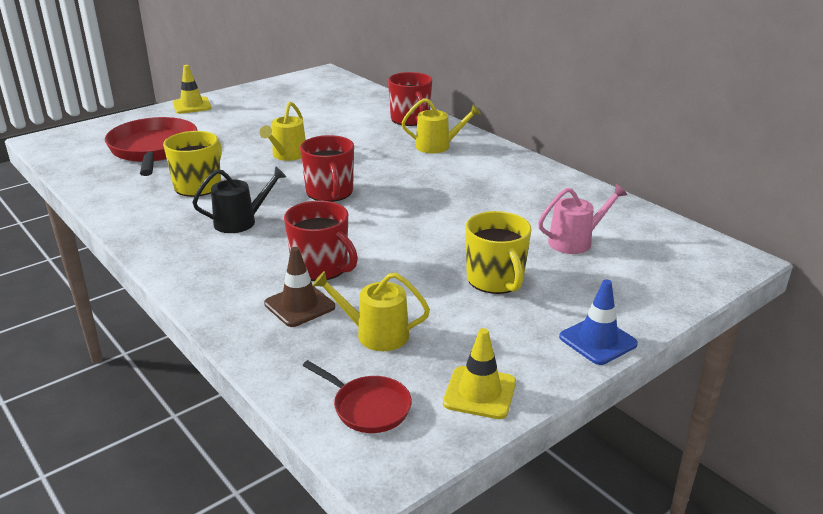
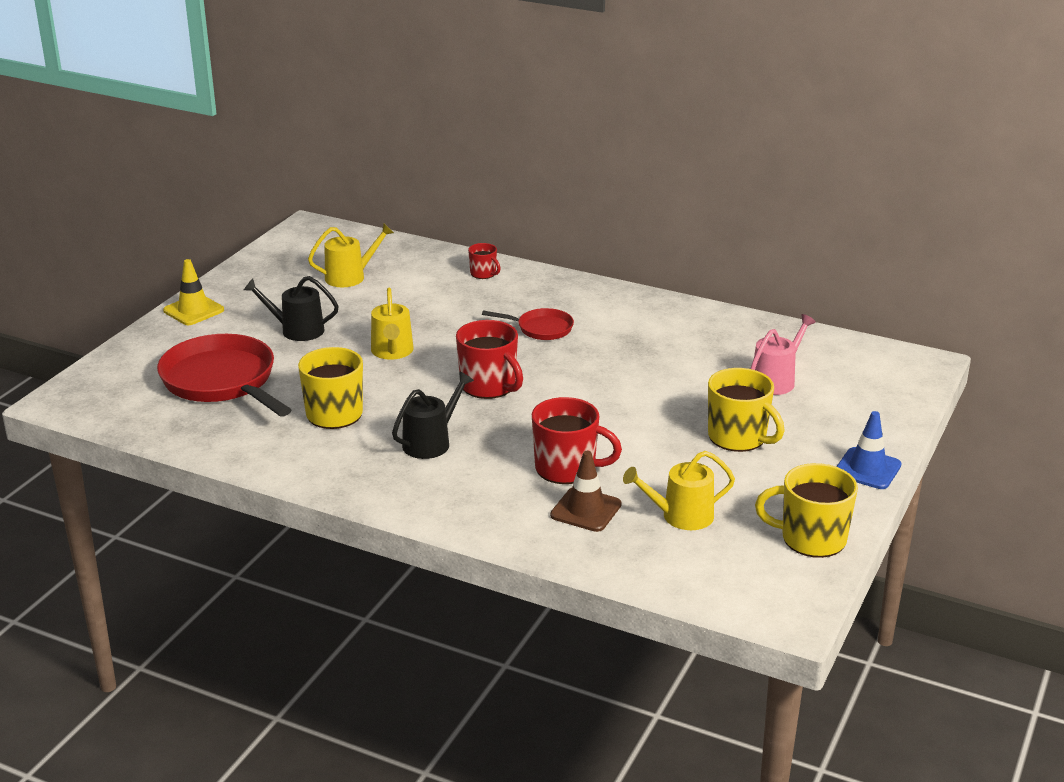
camera: 25 degrees left, 0 degrees up
red pan [302,360,412,433] -> red pan moved to [482,308,574,340]
red mug [388,72,432,126] -> red mug [468,243,501,279], size x0.53
yellow watering can [402,98,481,153] -> yellow watering can moved to [308,223,394,287]
yellow traffic cone [443,328,516,419] -> yellow mug [755,463,858,558]
none -> black watering can [244,276,339,341]

